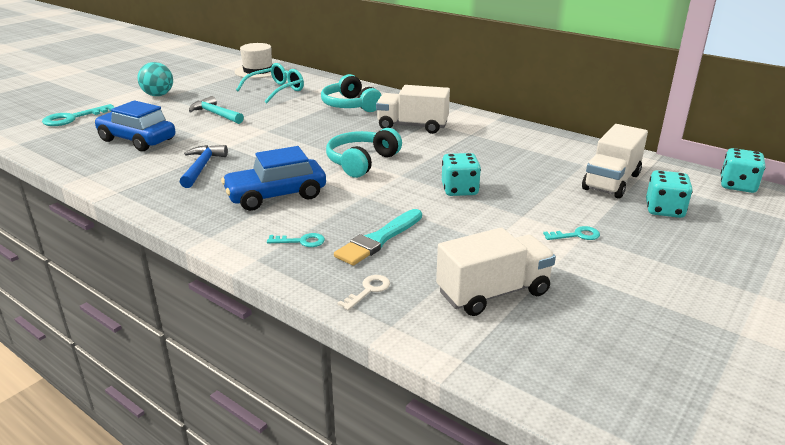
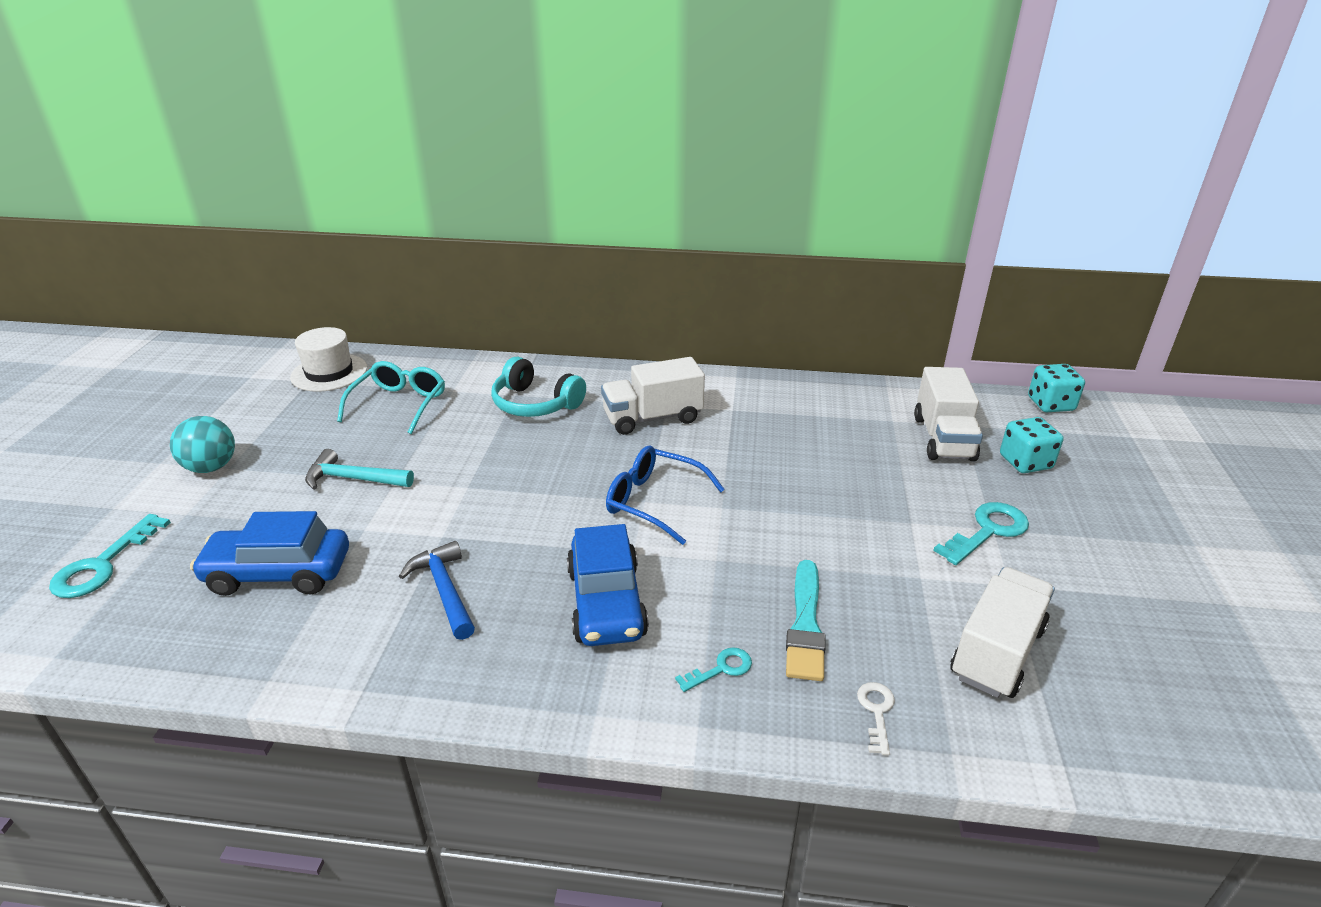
camera: 30 degrees left, 5 degrees up
blue car [221,146,326,211] -> blue car turned 45 degrees counterclockwise [567,524,649,646]
turquoise headphones [326,128,402,178] -> blue glasses [606,446,725,545]
turquoise dice [442,153,481,196] -> none
turquoise key [543,226,600,240] -> turquoise key [933,502,1029,565], size x1.76

